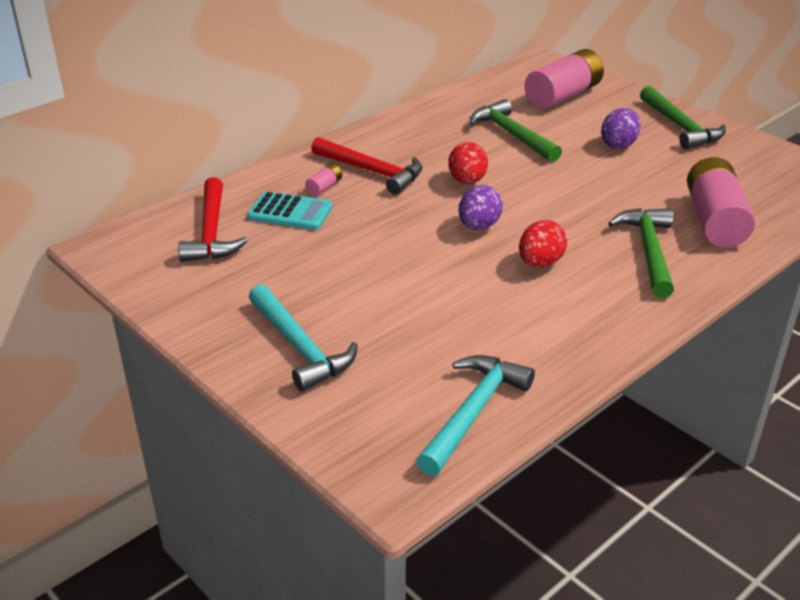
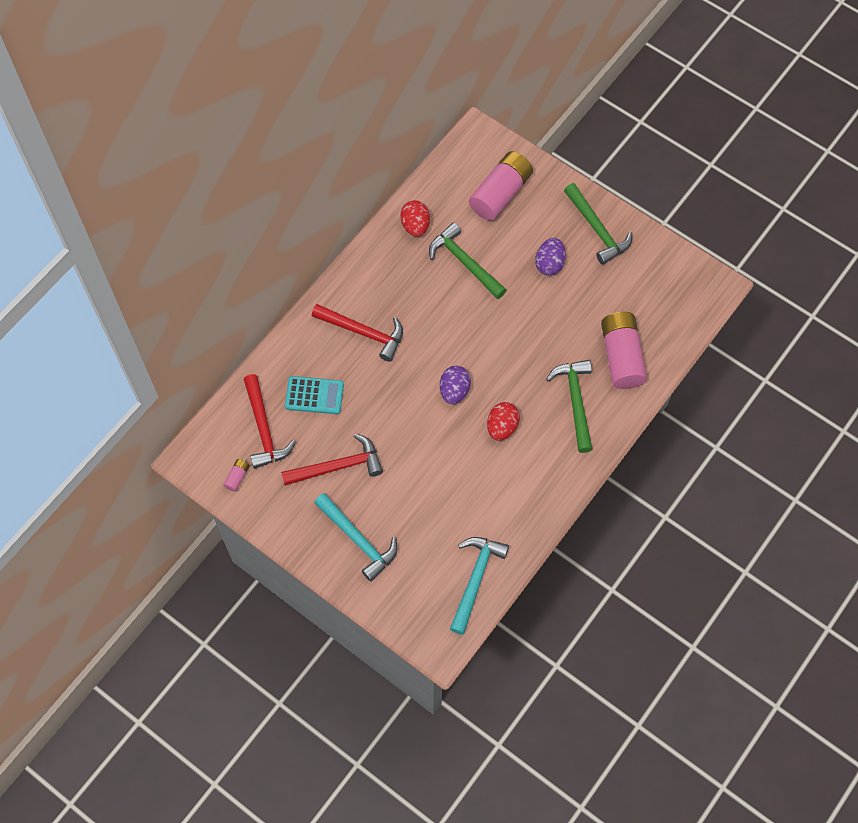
camera: 10 degrees left, 30 degrees up
pink battery [305,164,342,196] -> pink battery moved to [223,459,250,492]
red egg [448,142,488,184] -> red egg moved to [400,200,430,237]
none -> red hammer [281,433,383,486]

